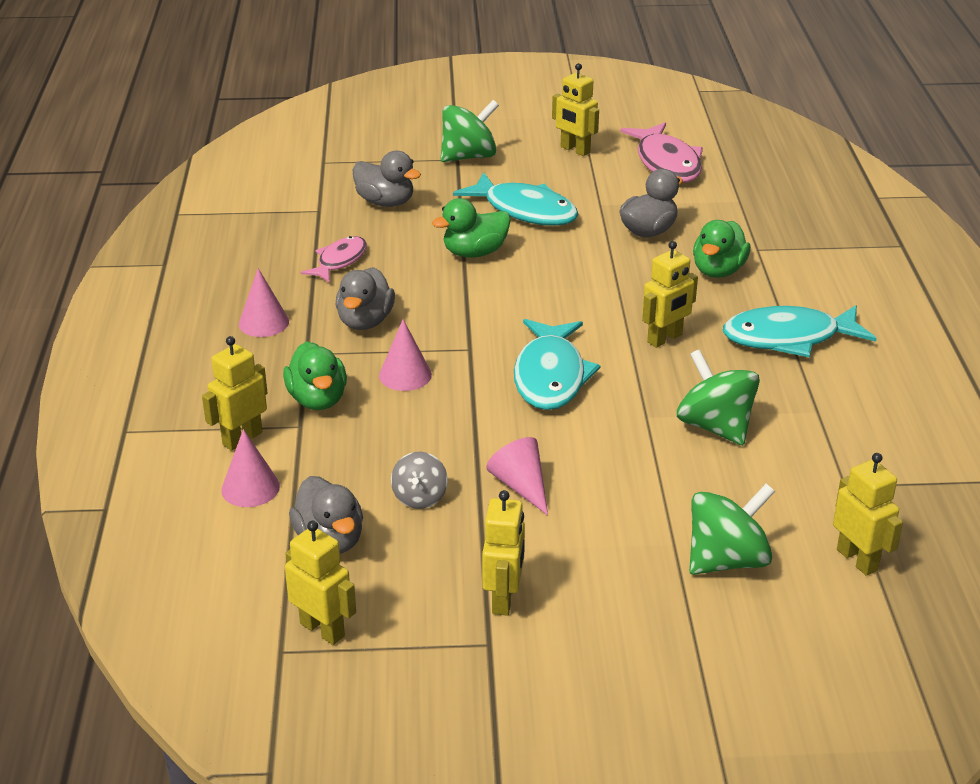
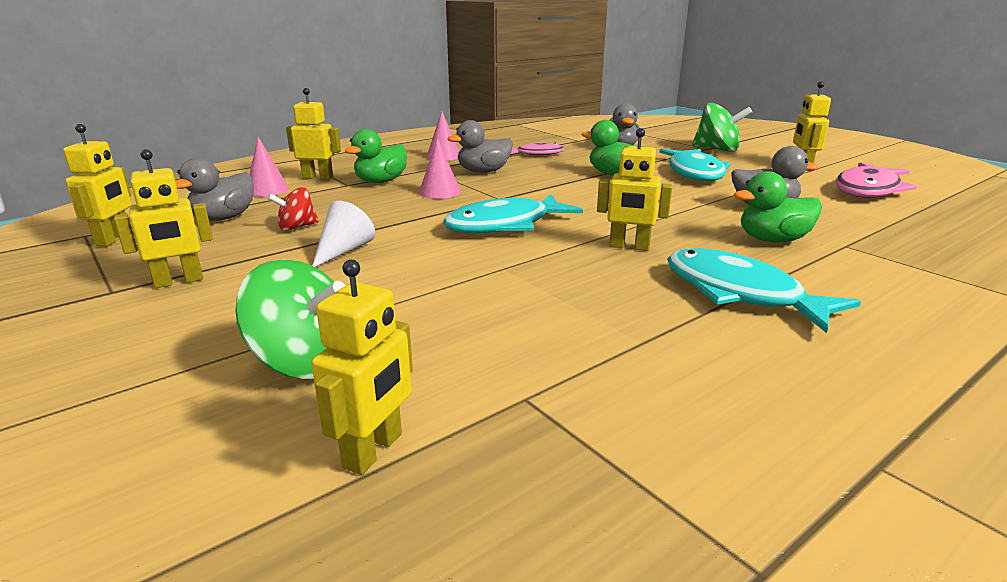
camera: 55 degrees right, 10 degrees down
grey spinning top [391,452,448,509] -> red spinning top [268,187,319,231]
pink cone [486,437,548,515] -> white cone [313,201,375,267]
green spinning top [677,349,760,445] -> none

